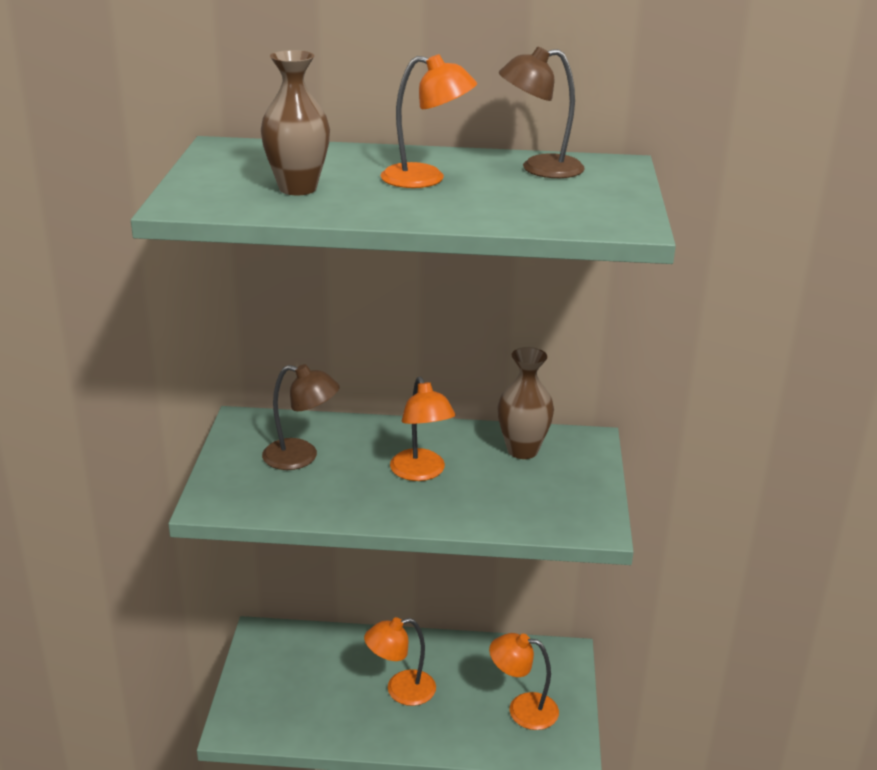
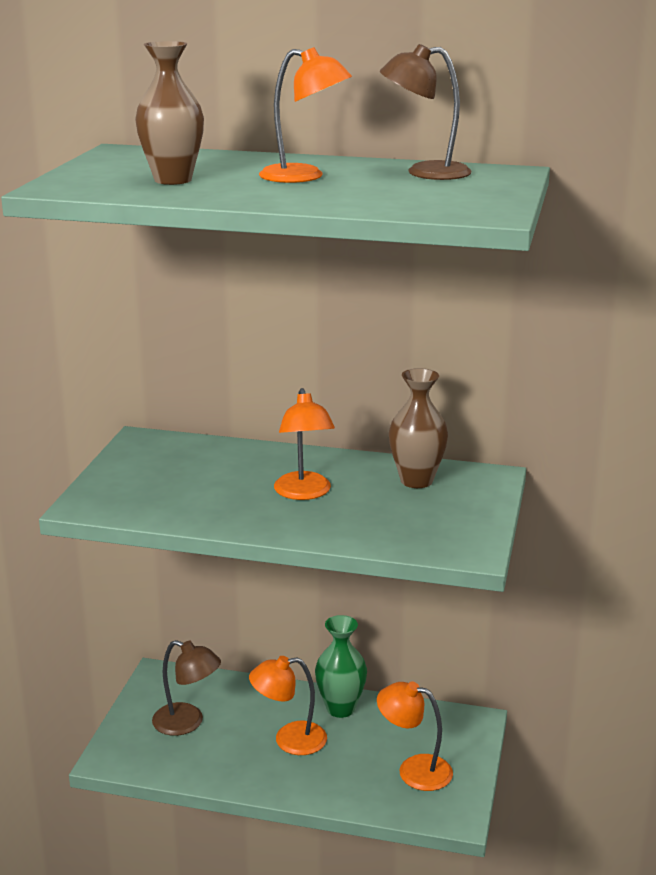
camera: 10 degrees right, 5 degrees down
brown lamp [262,364,340,470] -> brown lamp moved to [152,640,221,736]
none -> green vase [315,615,367,718]

